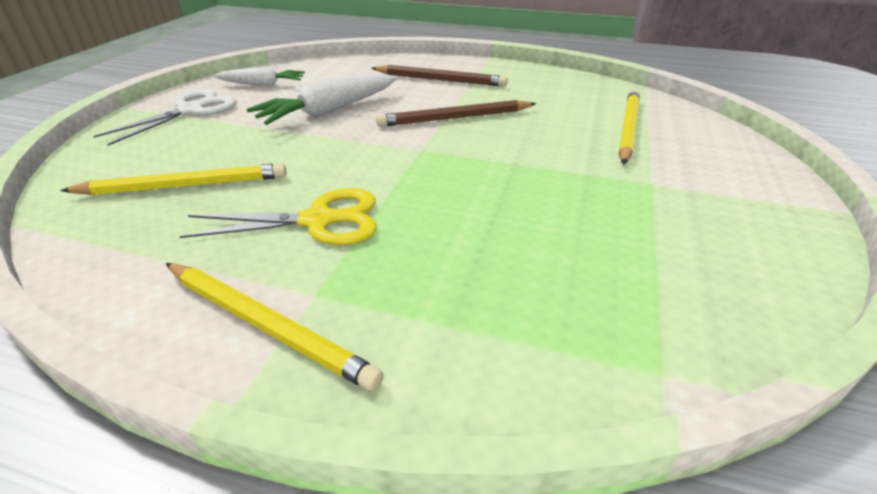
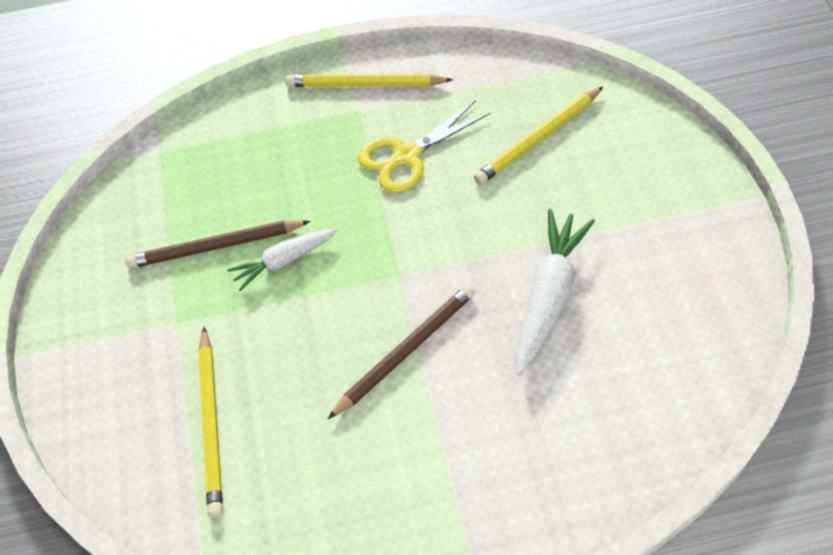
camera: 155 degrees right, 20 degrees up
white scissors [93,89,237,146] -> none
white carrot [213,67,305,86] -> white carrot moved to [227,228,338,291]
brown pencil [372,65,508,87] -> brown pencil moved to [125,220,310,268]

